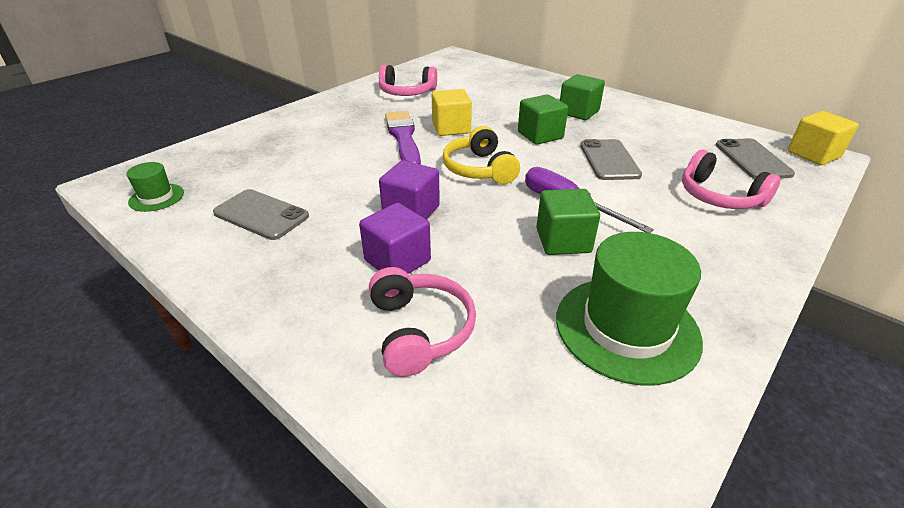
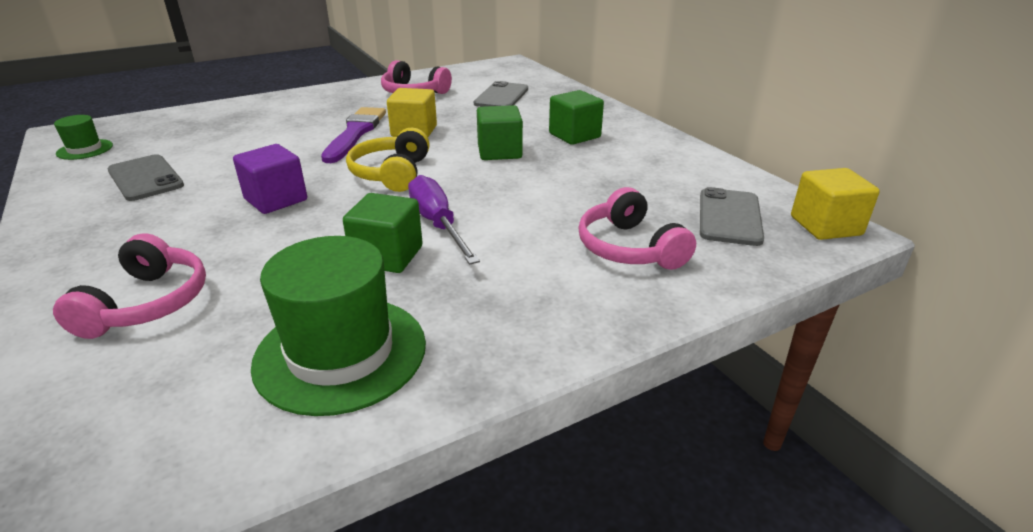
camera: 20 degrees right, 5 degrees down
purple cube [359,203,431,274] -> none
grey phone [580,139,642,180] -> grey phone moved to [474,81,528,107]

